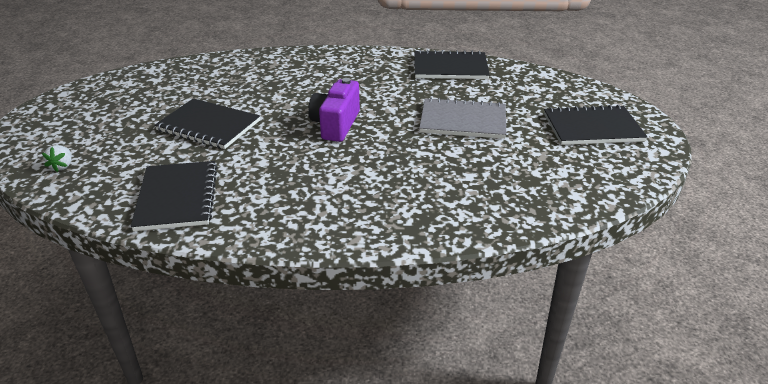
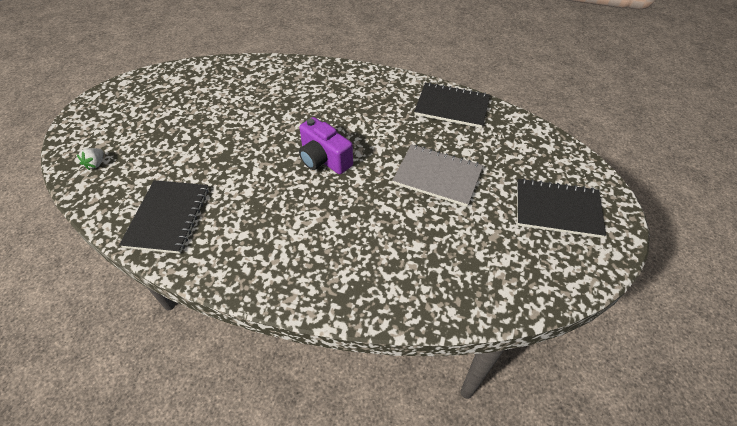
camera: 15 degrees right, 15 degrees up
black notebook [154,98,260,149] -> none
purple camera [308,78,360,142] -> purple camera turned 75 degrees counterclockwise [299,117,353,174]

